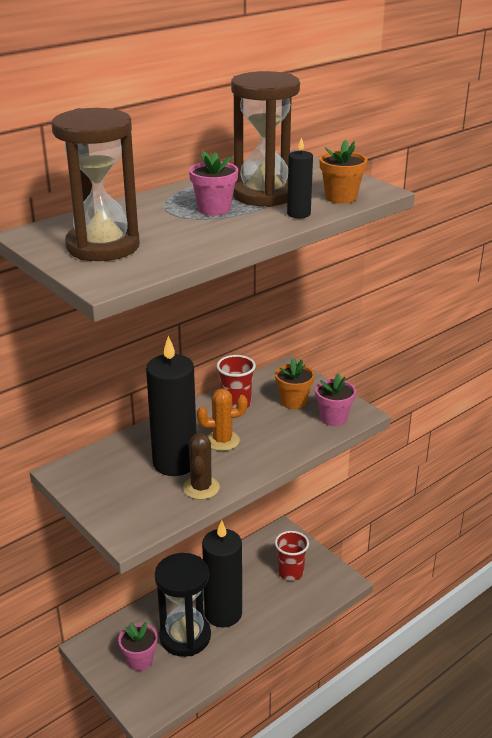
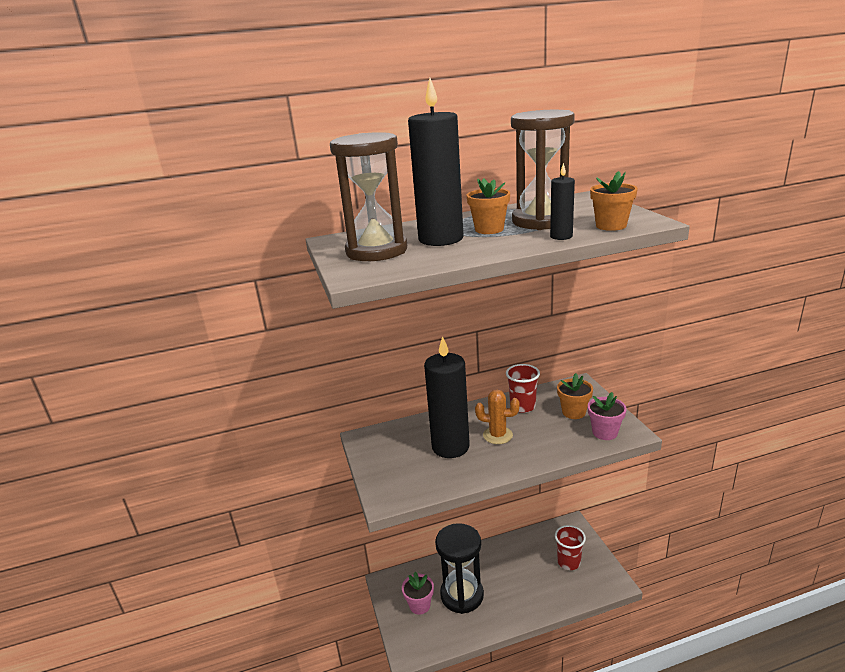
camera: 25 degrees right, 5 degrees down
brown cactus [183,433,220,500] -> none
pink flower pot [189,151,238,216] -> orange flower pot [466,178,510,234]
black candle [202,520,242,628] -> black candle moved to [408,78,464,246]

